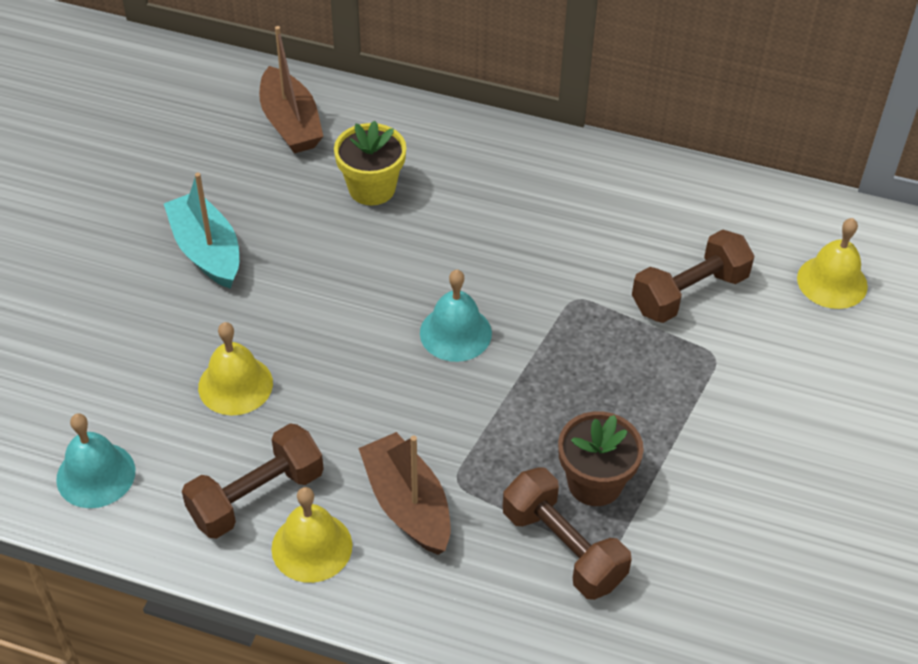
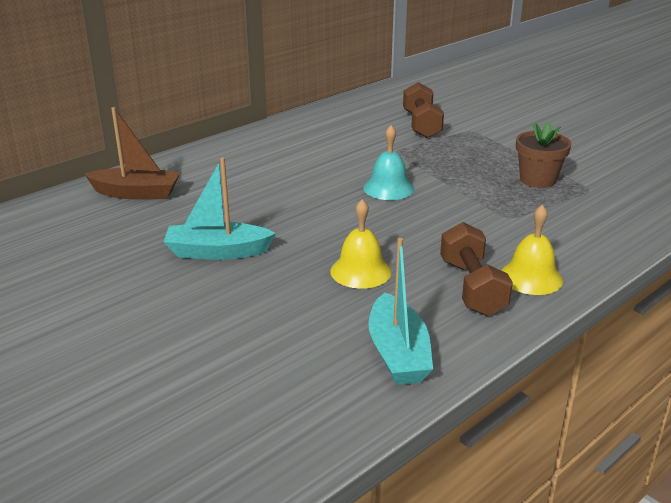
camera: 60 degrees left, 20 degrees down
turquoise bell [56,414,135,508] -> turquoise boat [368,238,433,385]
yellow flower pot [334,121,406,206] -> none
brown boat [358,432,451,555] -> none
brown dumbbell [503,467,632,600] -> none
yellow bell [797,218,868,309] -> none

